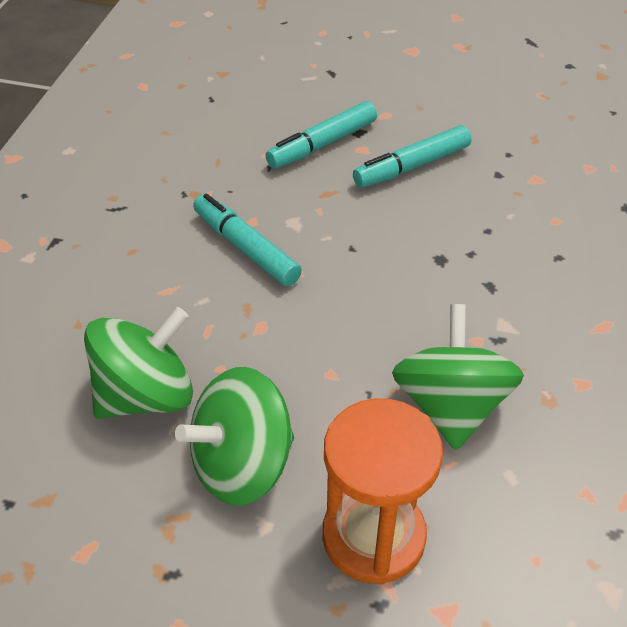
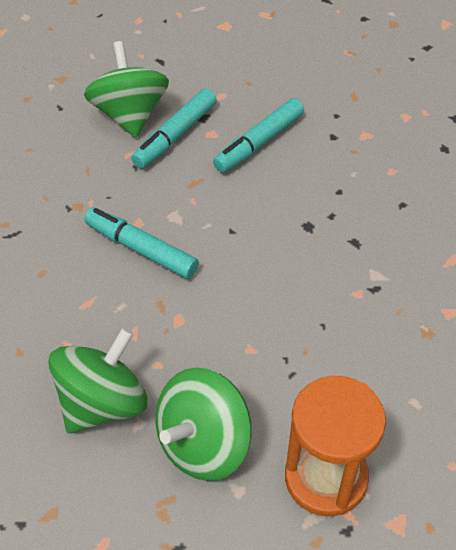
camera: 15 degrees left, 5 degrees up
green spinning top [392,304,524,450] -> green spinning top moved to [84,41,169,138]

